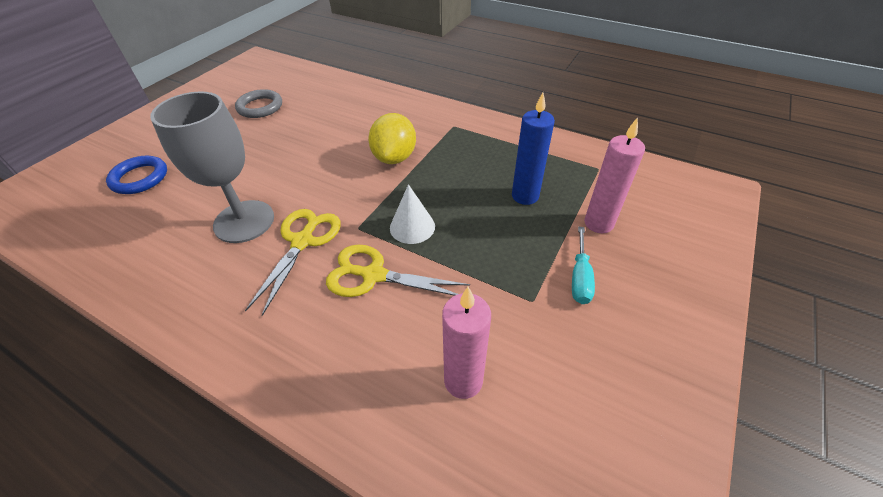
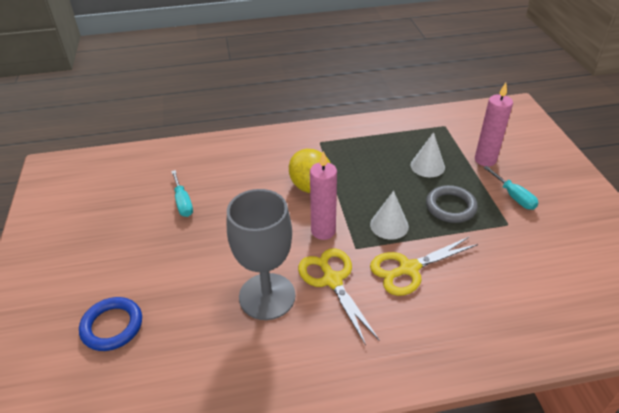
camera: 40 degrees left, 5 degrees down
grey ring [235,89,282,118] -> grey ring moved to [426,185,478,223]
pink candle [442,287,491,399] -> pink candle moved to [310,151,337,240]
blue candle [512,93,555,205] -> white cone [411,132,445,177]
none -> turquoise screwdriver [171,170,193,217]

